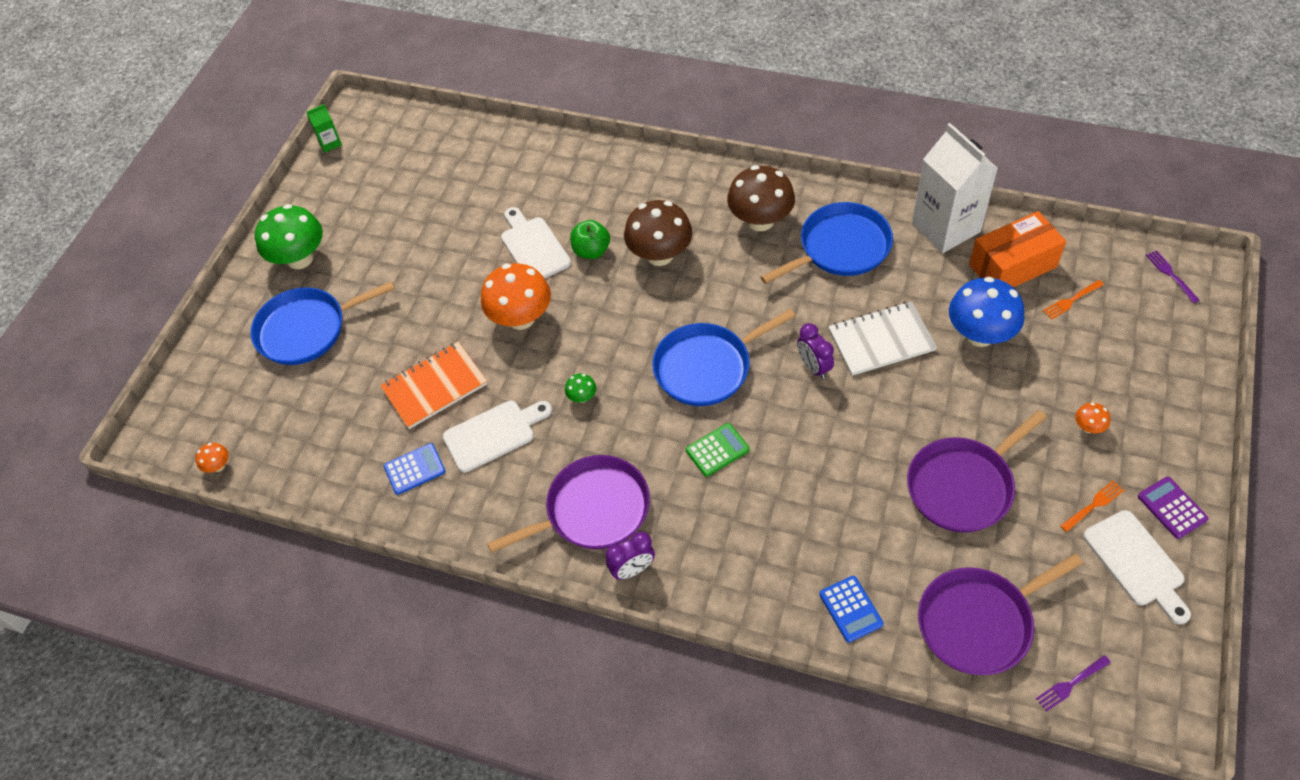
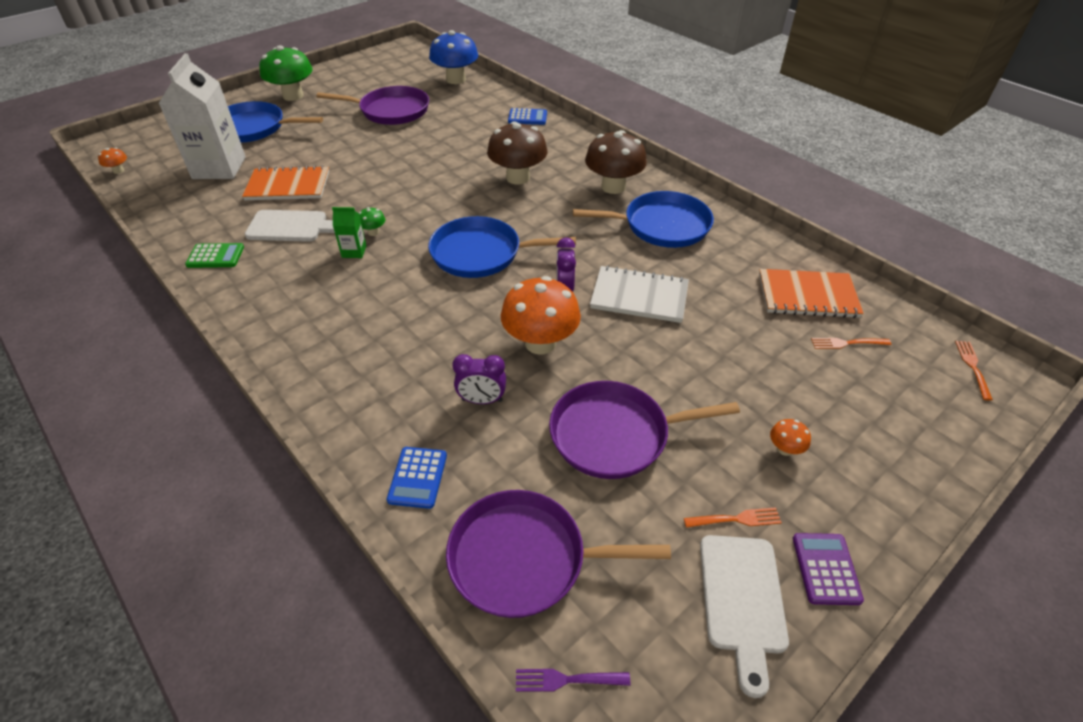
camera: 25 degrees right, 10 degrees down
green carton [306,104,342,152] -> green carton moved to [332,207,367,258]
blue calculator [384,443,445,495] -> blue calculator moved to [508,108,547,125]
orange mushroom [481,263,551,330] -> orange mushroom moved to [501,276,581,354]
purple pan [487,455,650,553] -> purple pan moved to [317,86,429,125]
white cutting board [501,207,571,279] -> none
green apple [570,220,610,259] -> none
purple clock [606,532,655,579] -> purple clock moved to [452,354,506,404]
green calculator [686,423,750,477] -> green calculator moved to [185,243,244,268]
white carton [912,123,998,253] -> white carton moved to [158,53,246,179]
blue mushroom [949,277,1025,347] -> blue mushroom moved to [429,30,478,84]
orange box [969,211,1066,287] -> orange notebook [759,269,864,318]
purple fork [1146,250,1200,303] -> orange fork [955,341,993,401]

